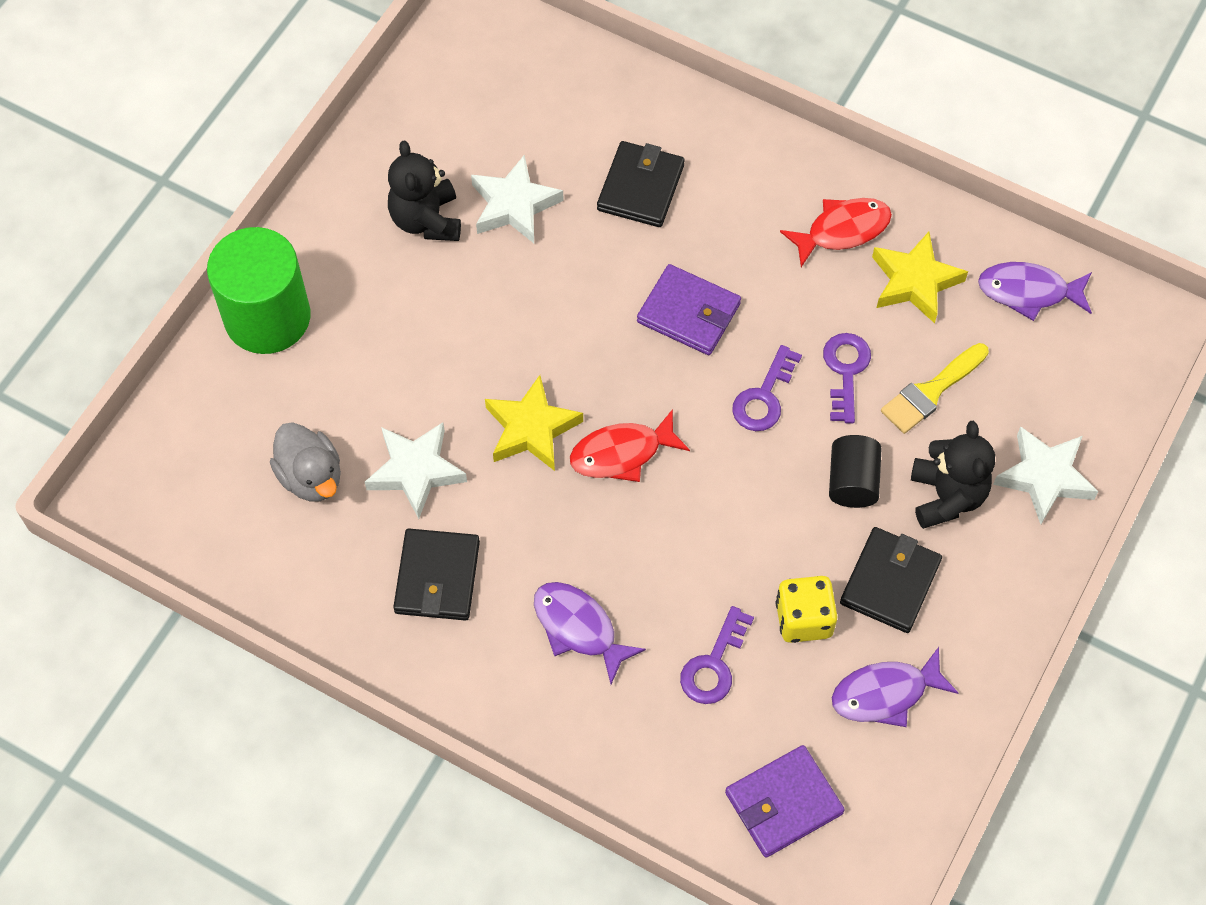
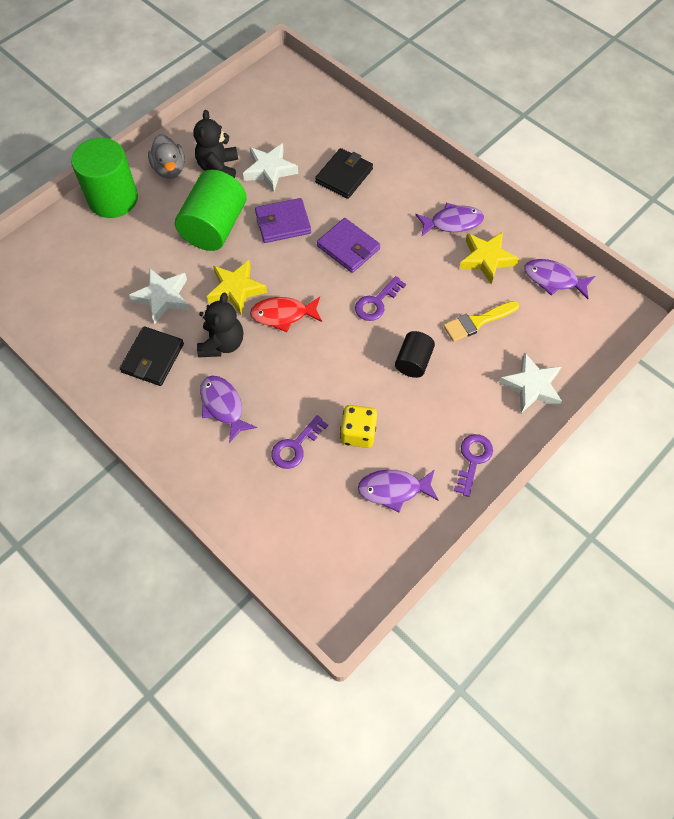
camera: 15 degrees right, 0 degrees up
grey duck [270,422,341,502] -> grey duck moved to [148,134,185,179]
purple wallet [725,745,845,858] -> purple wallet moved to [255,198,311,243]
red fish [780,198,892,267] -> purple fish [415,203,484,237]
purple key [823,333,871,424] -> purple key moved to [454,434,493,497]
black wallet [840,527,942,633] -> none
black teddy bear [911,421,995,529] -> black teddy bear moved to [197,292,243,357]
none -> green cylinder [175,169,247,251]

